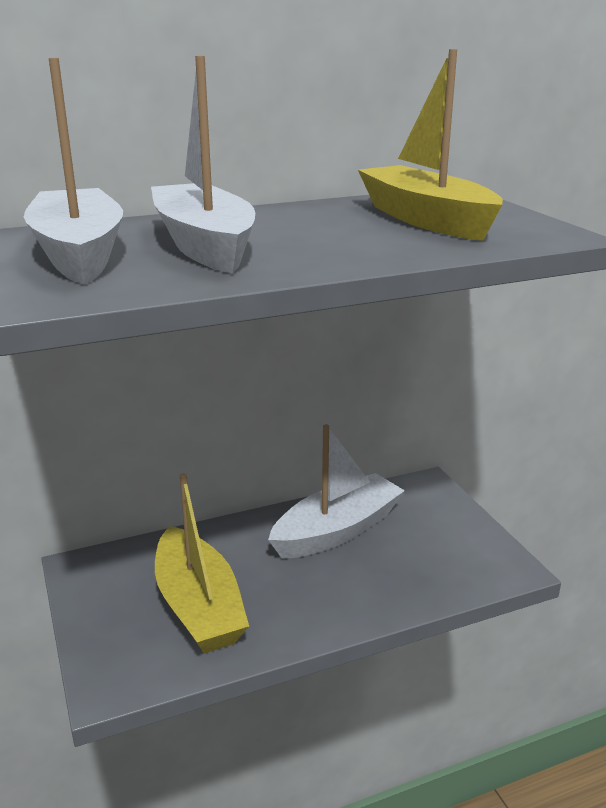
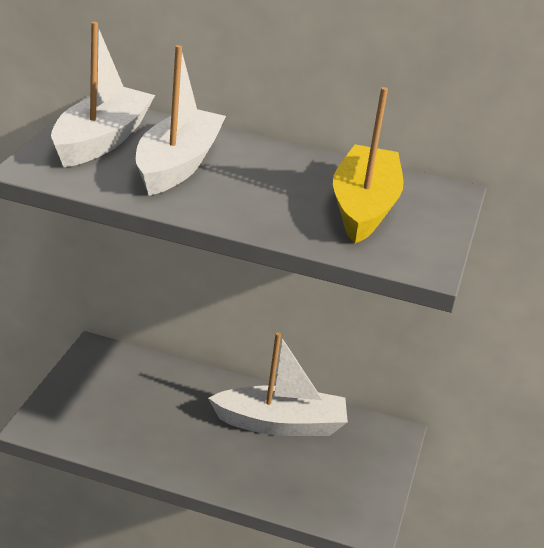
camera: 35 degrees right, 5 degrees up
yellow boat [155,473,249,653] -> none

